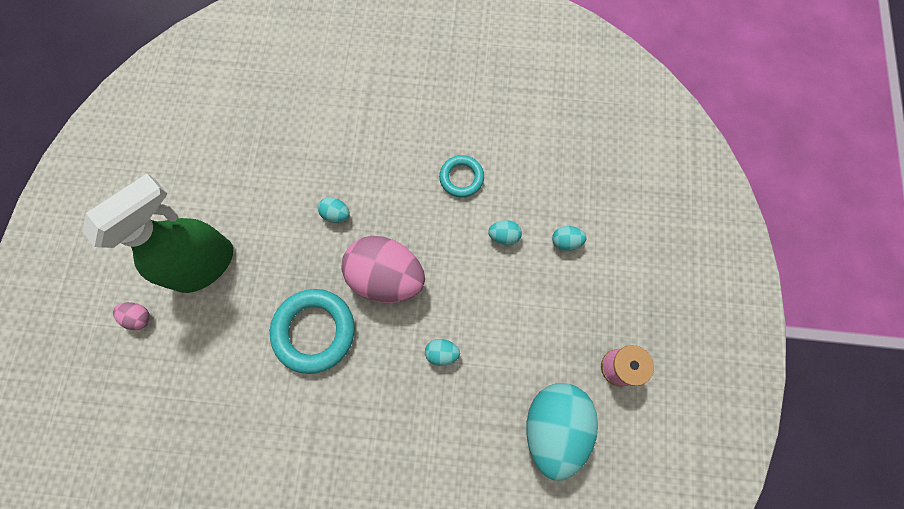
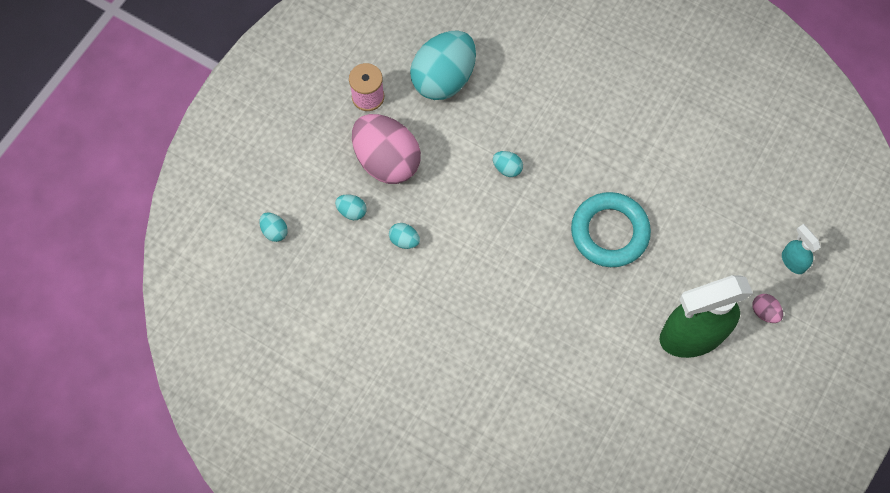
camera: 155 degrees left, 5 degrees down
turquoise egg [318,197,349,223] -> turquoise egg moved to [259,212,288,242]
pink egg [342,236,425,303] -> pink egg moved to [352,114,421,184]
turquoise ring [439,155,484,198] -> none
none -> turquoise spray bottle [782,224,820,274]

